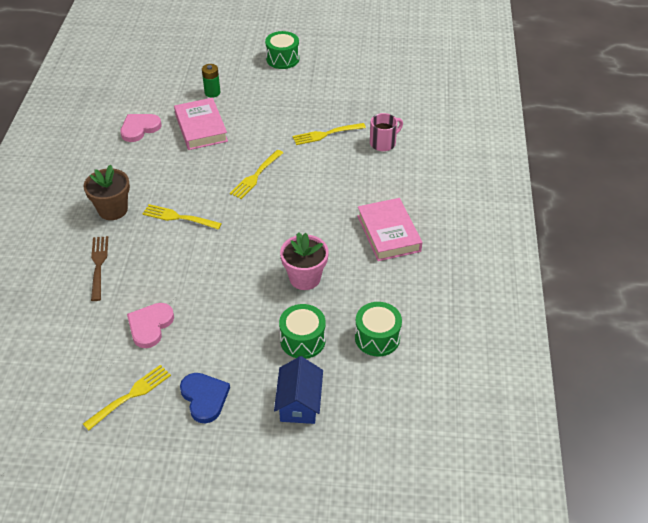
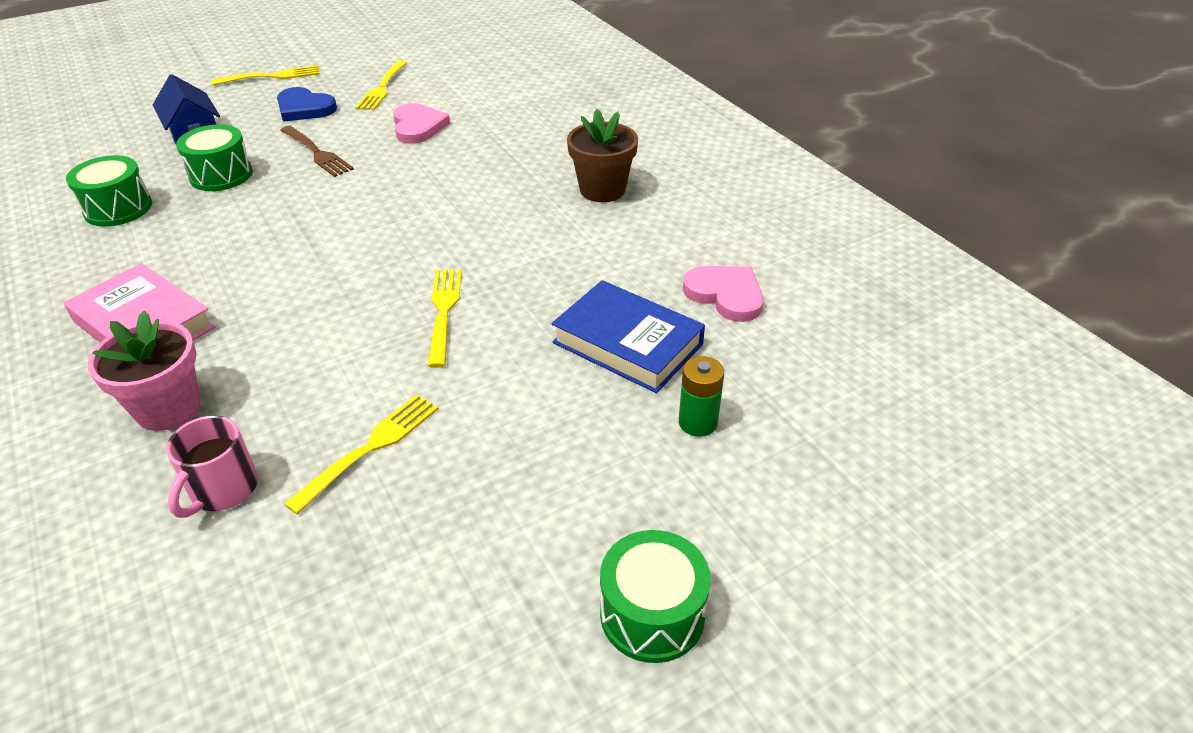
camera: 145 degrees right, 5 degrees down
brown fork [91,236,108,301] -> brown fork moved to [280,126,354,177]
pink heart [120,114,162,142] -> pink heart turned 60 degrees counterclockwise [683,266,764,322]
yellow fork [143,204,222,230] -> yellow fork moved to [212,65,320,85]
pink book [174,98,228,150] -> blue book [551,280,705,393]
pink flower pot [280,232,329,290] -> pink flower pot moved to [88,311,201,431]

